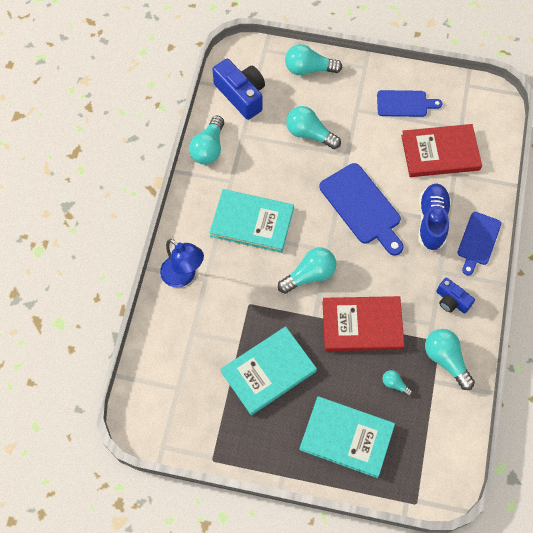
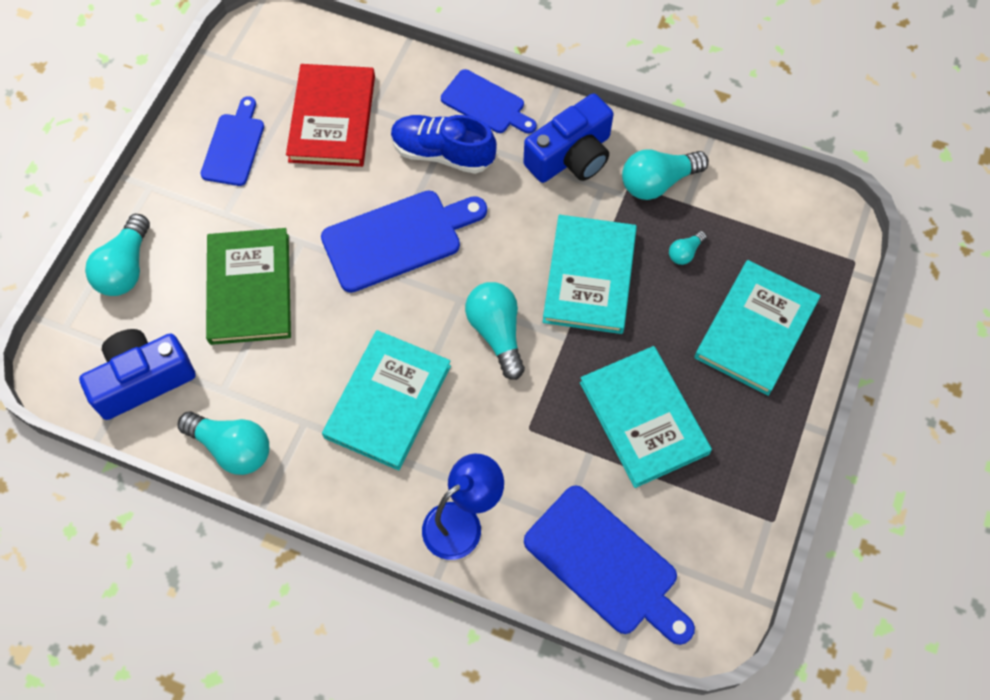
camera: 80 degrees left, 0 degrees up
turquoise light bulb [286,106,341,149] -> green book [206,228,291,345]
red book [322,296,405,351] -> turquoise book [543,215,637,334]
blue camera [436,278,475,313] -> blue camera [523,93,614,183], size x1.73
none -> blue cutting board [524,485,695,645]

